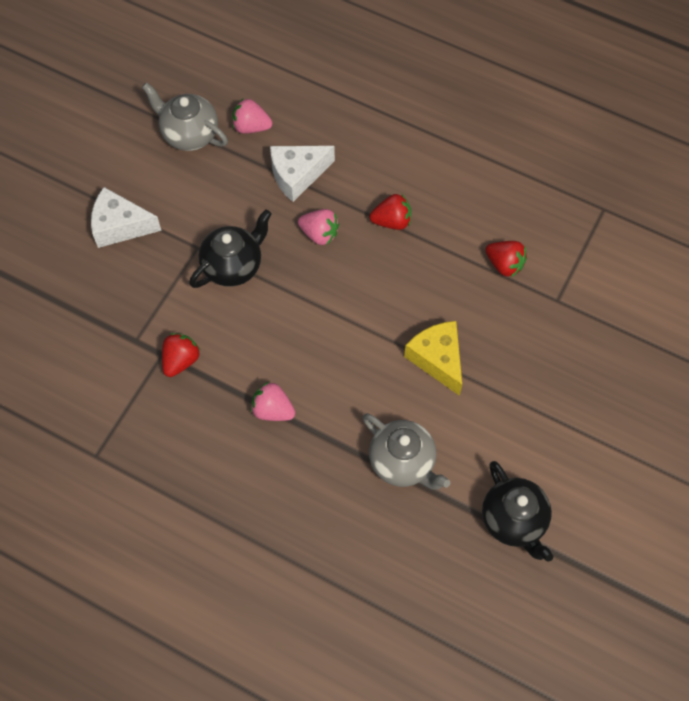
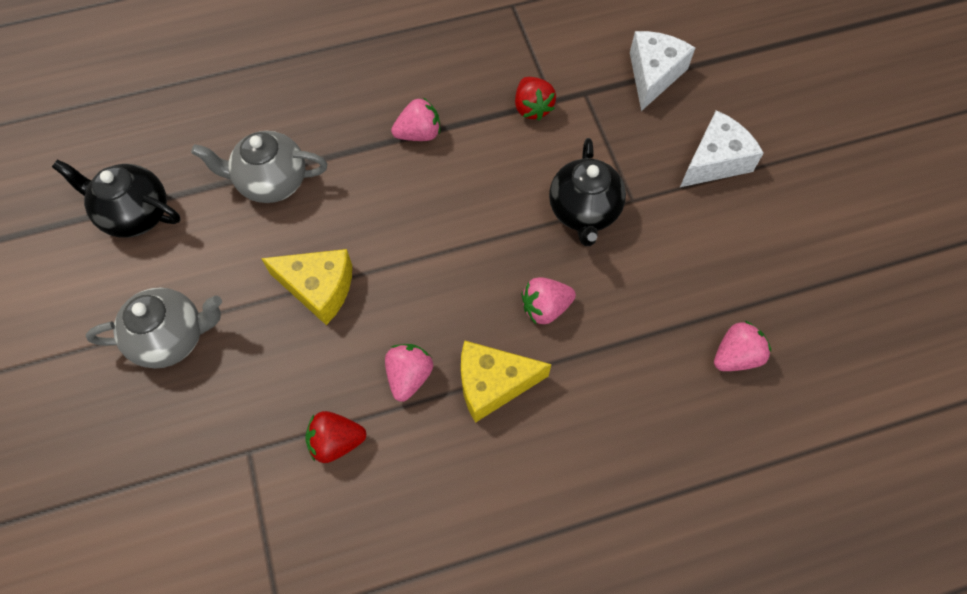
camera: 135 degrees right, 0 degrees up
grey teapot [142,82,228,151] -> grey teapot moved to [86,287,222,369]
white cheese [270,146,335,202] -> white cheese moved to [630,31,695,111]
red strawberry [369,194,411,230] -> yellow cheese [461,340,551,423]
none -> pink strawberry [385,344,433,402]

